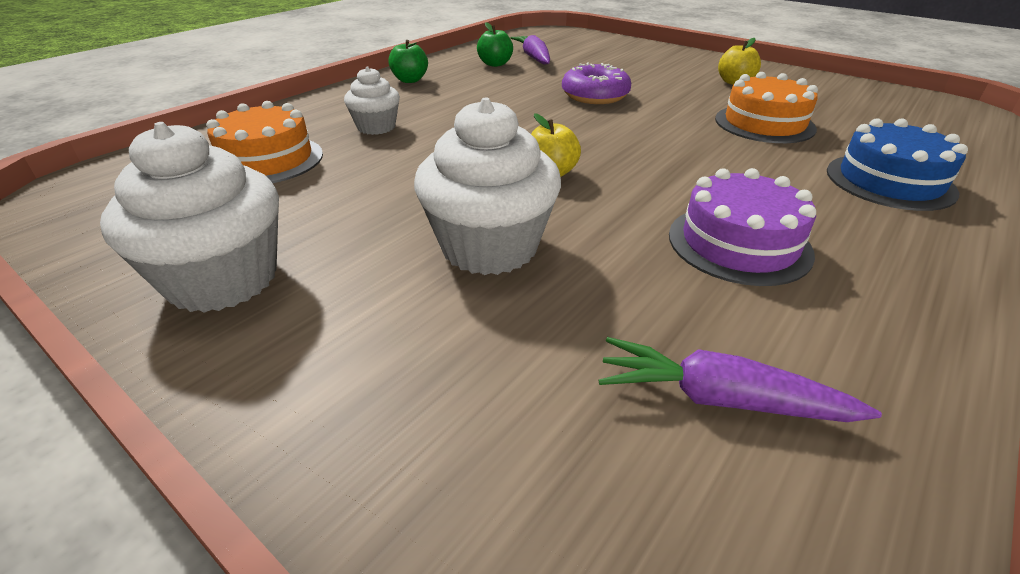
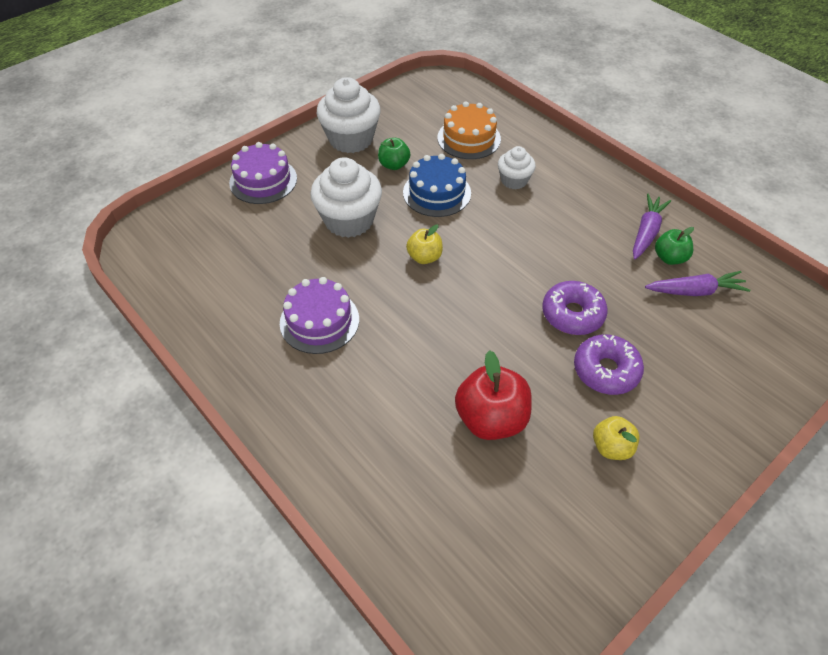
camera: 100 degrees right, 15 degrees up
green apple [388,40,428,83] -> green apple moved to [378,138,410,170]
purple carrot [598,337,882,422] -> purple carrot moved to [633,193,671,259]
orange cake [715,72,818,143] -> red apple [455,350,532,440]
blue cake [827,118,968,211] -> blue cake moved to [403,154,471,217]
none -> purple cake [229,142,297,204]
none -> purple donut [574,334,644,395]

